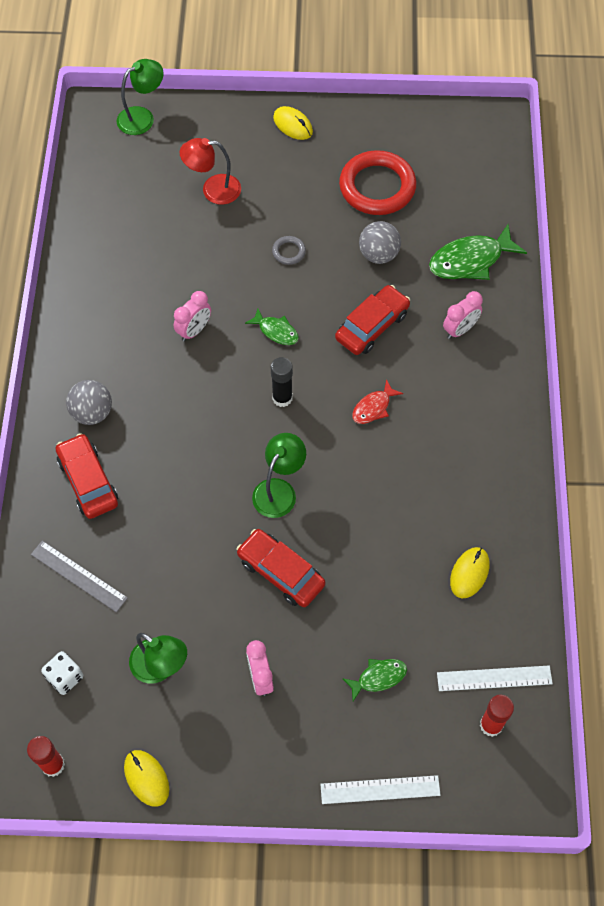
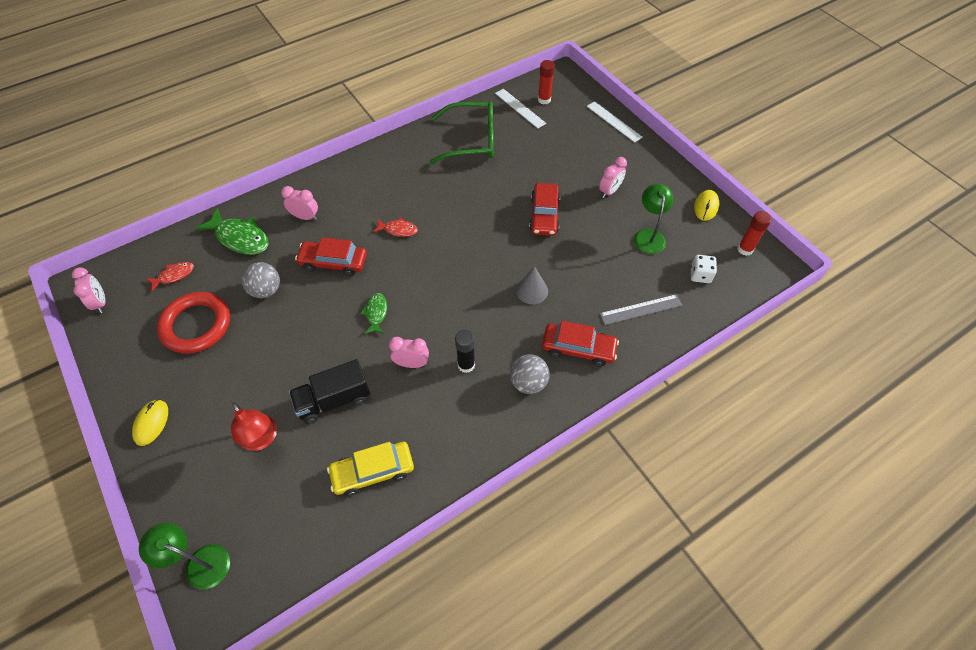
camera: 125 degrees left, 5 degrees down
grey ruler [31,541,128,612] -> grey ruler turned 75 degrees clockwise [600,294,682,325]
red car [56,433,118,519] -> red car turned 105 degrees counterclockwise [542,321,619,367]
green lamp [252,433,306,518] -> none
black glue stick [271,357,293,407] -> black glue stick moved to [455,330,475,373]
grey ring [272,236,306,265] -> none
green fish [342,659,407,701] -> none
yellow mouse [450,547,489,599] -> green glasses [430,101,494,164]
none -> pink clock [72,267,106,313]
none -> red fish [146,262,194,292]
none -> black truck [289,359,370,424]
none -> yellow car [327,442,414,496]
none -> grey cone [516,267,548,304]

